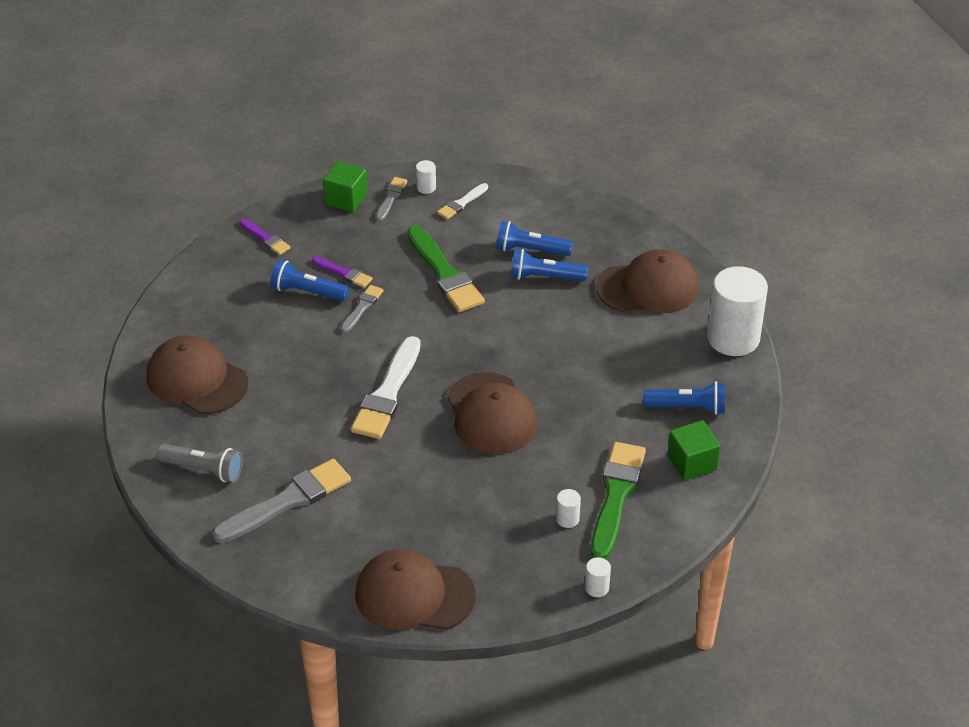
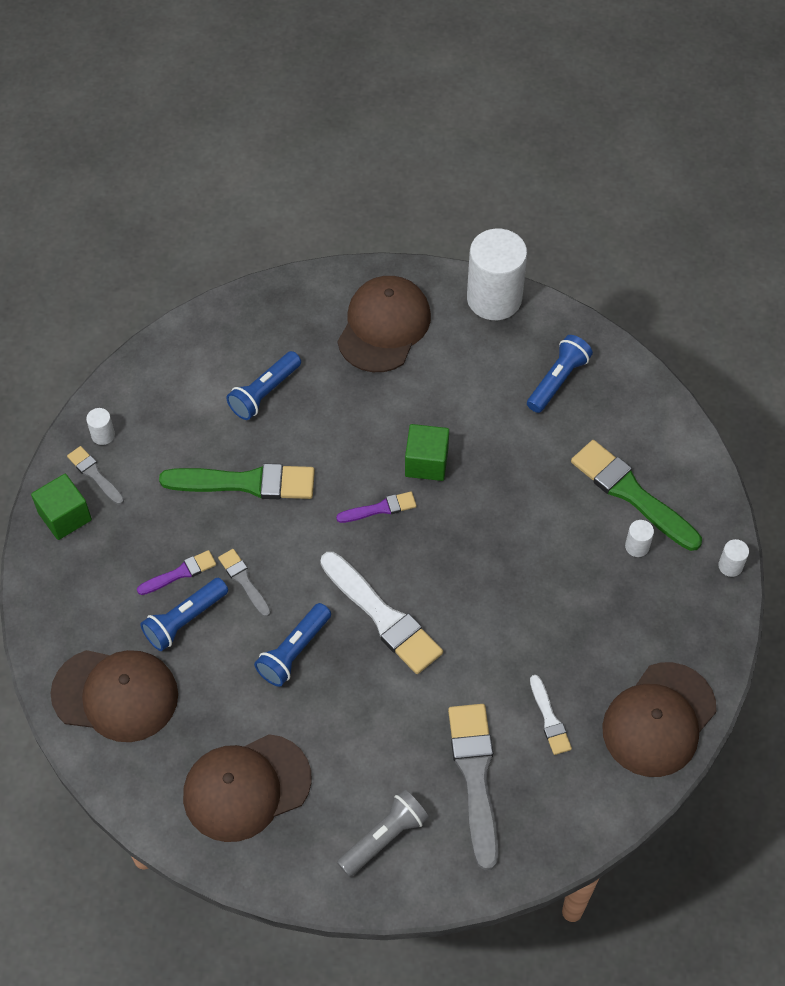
camera: 60 degrees left, 15 degrees up
purple brush [240,219,291,255] -> purple brush moved to [336,492,417,523]
white brush [437,183,488,220] -> white brush moved to [530,675,572,755]
brown cap [447,372,537,454] -> brown cap moved to [50,650,178,742]
blue flashlight [511,249,588,281] -> blue flashlight moved to [254,603,331,687]
green cube [667,420,720,481] -> green cube moved to [405,424,449,481]

